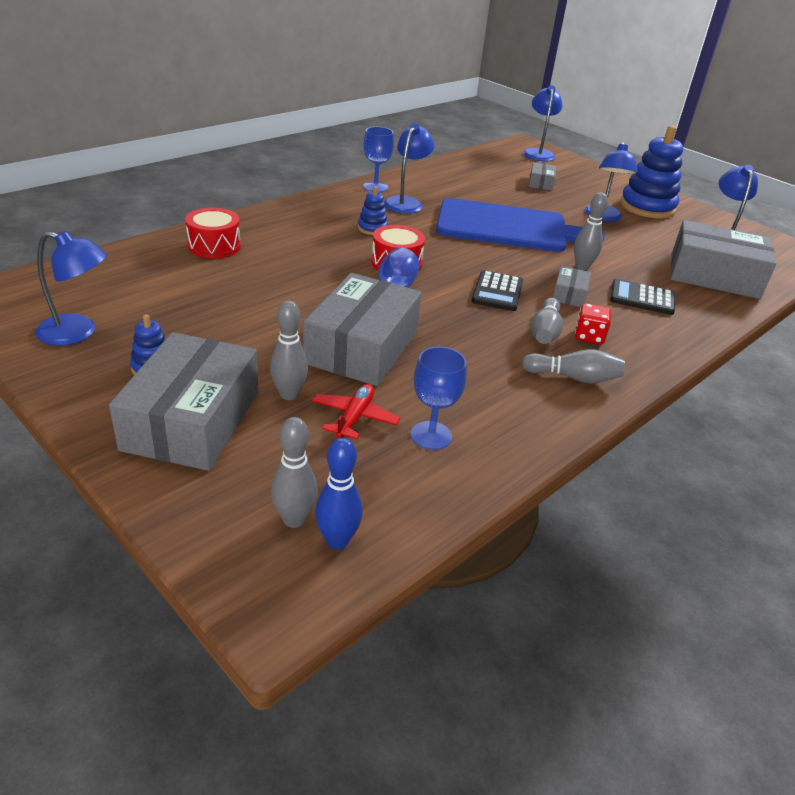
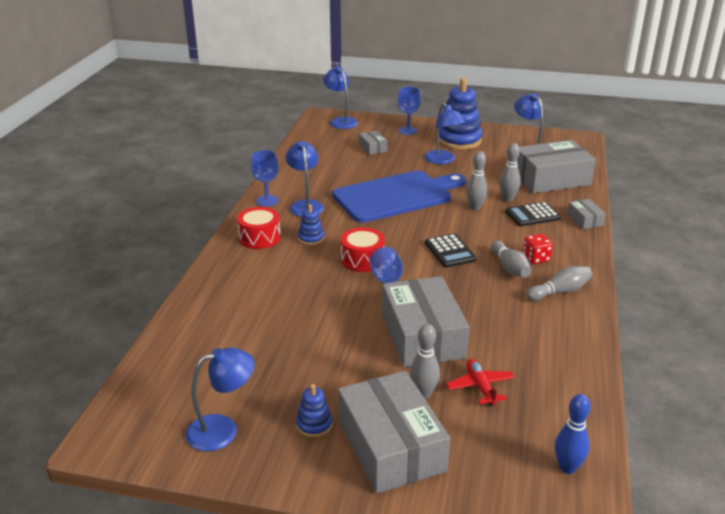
camera: 30 degrees left, 5 degrees down
red drum [185,208,241,258] -> red drum moved to [237,207,281,249]
grey bowling pin [271,417,318,528] -> grey bowling pin moved to [499,143,521,201]
blue goblet [411,346,467,450] -> blue goblet moved to [398,87,421,135]
grey box [553,266,591,307] -> grey box moved to [567,199,606,229]

